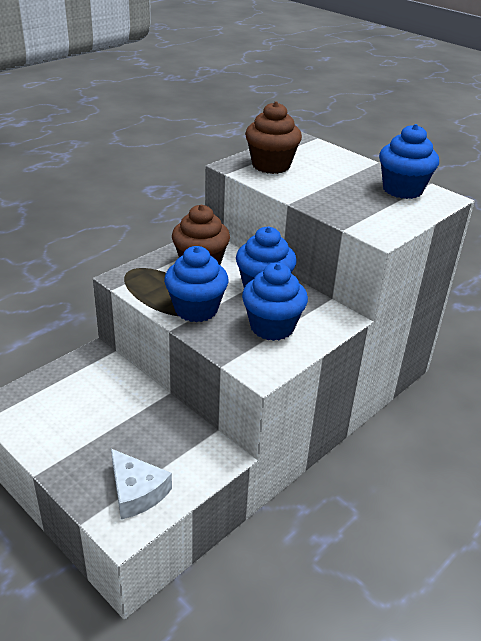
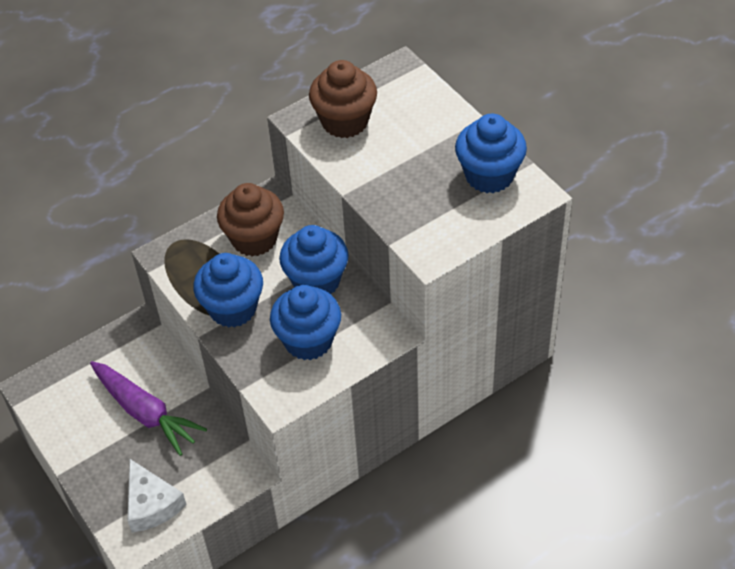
camera: 15 degrees right, 15 degrees up
none -> purple carrot [90,361,207,456]

